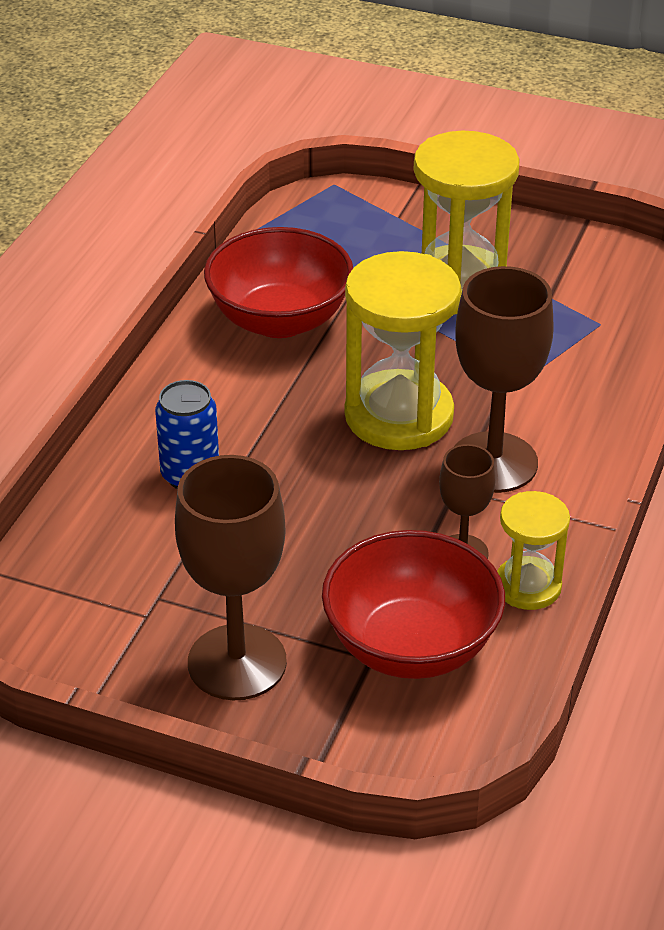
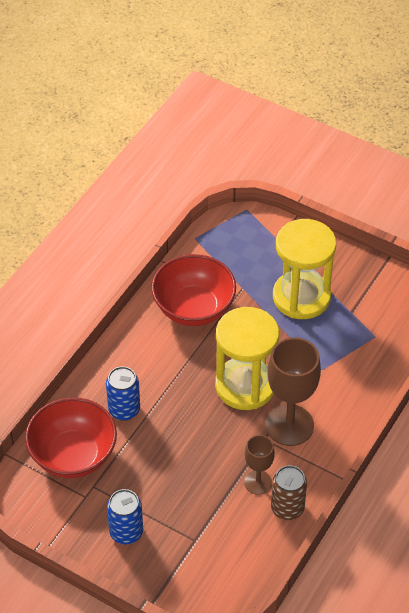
camera: 10 degrees right, 10 degrees up
brown goblet [175,455,287,700] -> blue can [107,489,143,544]
red bowl [322,530,505,679] -> red bowl moved to [25,397,117,478]
yellow hourglass [497,491,570,610] -> brown can [271,465,307,520]

